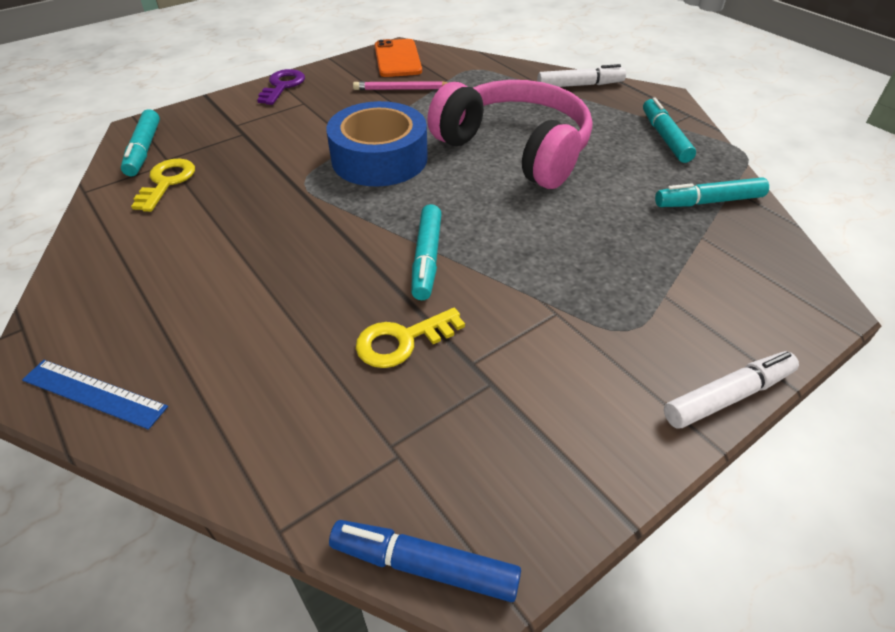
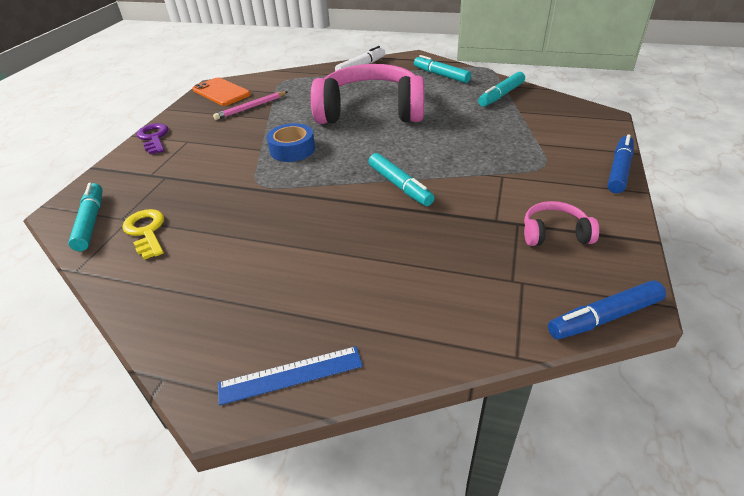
camera: 35 degrees left, 5 degrees down
turquoise marker [121,109,160,176] -> turquoise marker turned 150 degrees counterclockwise [68,183,102,251]
blue tape [326,101,428,187] -> blue tape [267,123,315,162], size x0.60
yellow key [356,308,465,368] -> none
white marker [664,351,799,428] -> blue marker [608,134,634,193]
none -> pink headphones [524,201,599,246]

